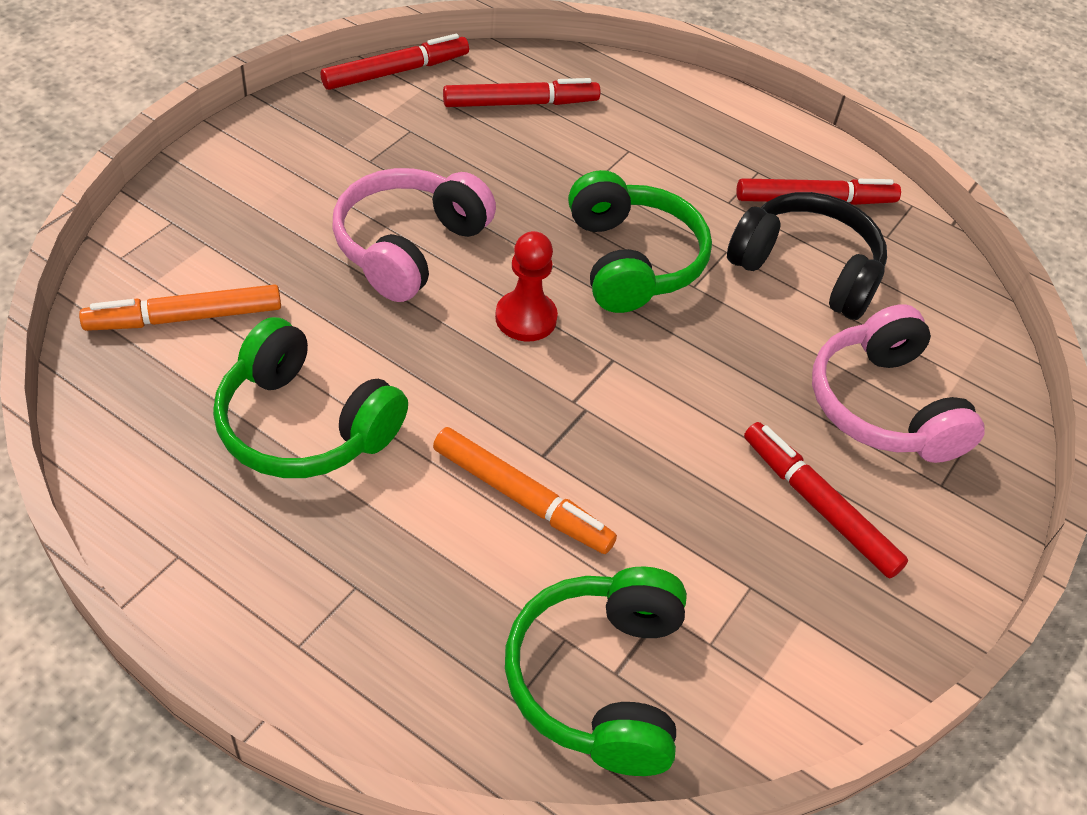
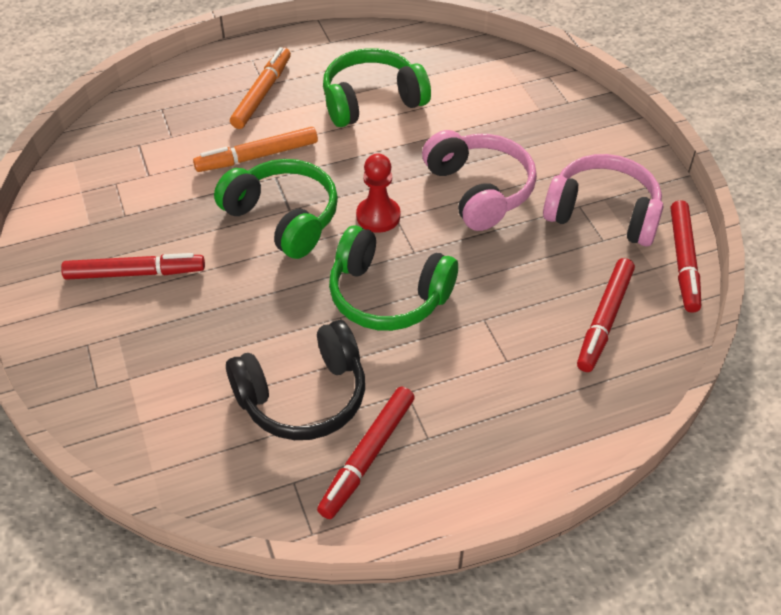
camera: 130 degrees right, 0 degrees up
orange marker [79,284,281,331] -> orange marker moved to [230,47,291,129]
green headphones [505,566,687,776] -> green headphones moved to [214,159,338,259]
pink headphones [812,304,985,463] -> pink headphones moved to [543,154,663,246]

